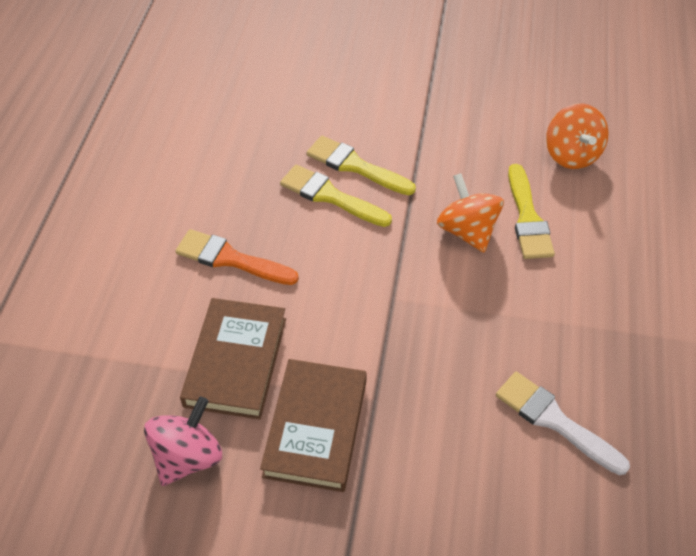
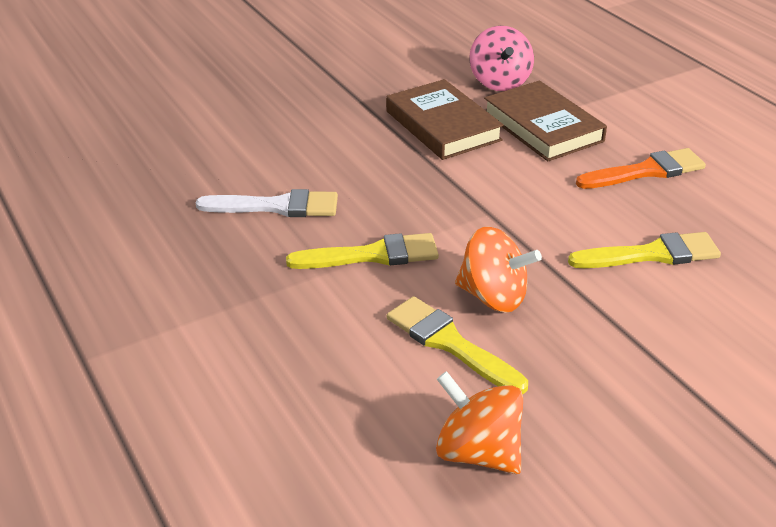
camera: 140 degrees right, 15 degrees down
yellow brush [307,136,416,195] -> yellow brush moved to [286,233,439,269]

